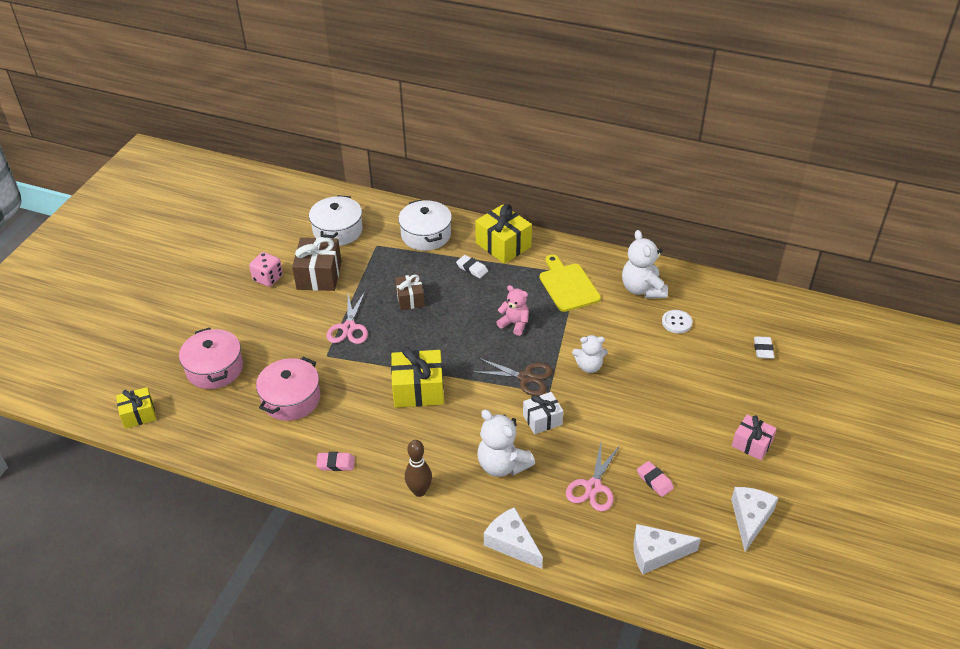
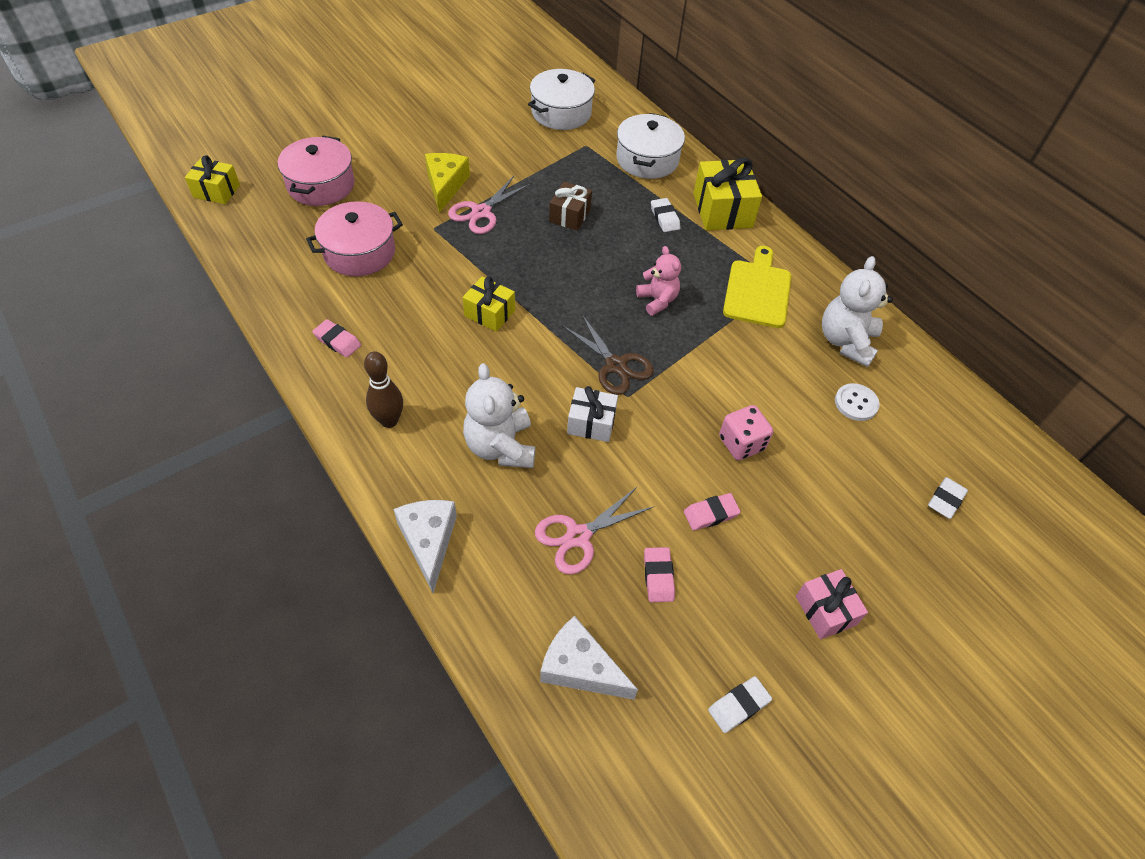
camera: 30 degrees right, 10 degrees up
pink dice [249,252,283,287] -> pink dice moved to [719,405,773,460]
brown gift [292,237,342,291] -> none
yellow gift [391,347,444,408] -> yellow gift [463,276,515,332], size x0.62
white teddy bear [572,335,608,373] -> none
white cheese [731,487,779,552] -> white eraser [708,676,772,733]
none -> yellow cheese [425,153,470,213]
none -> pink eraser [684,493,741,531]

